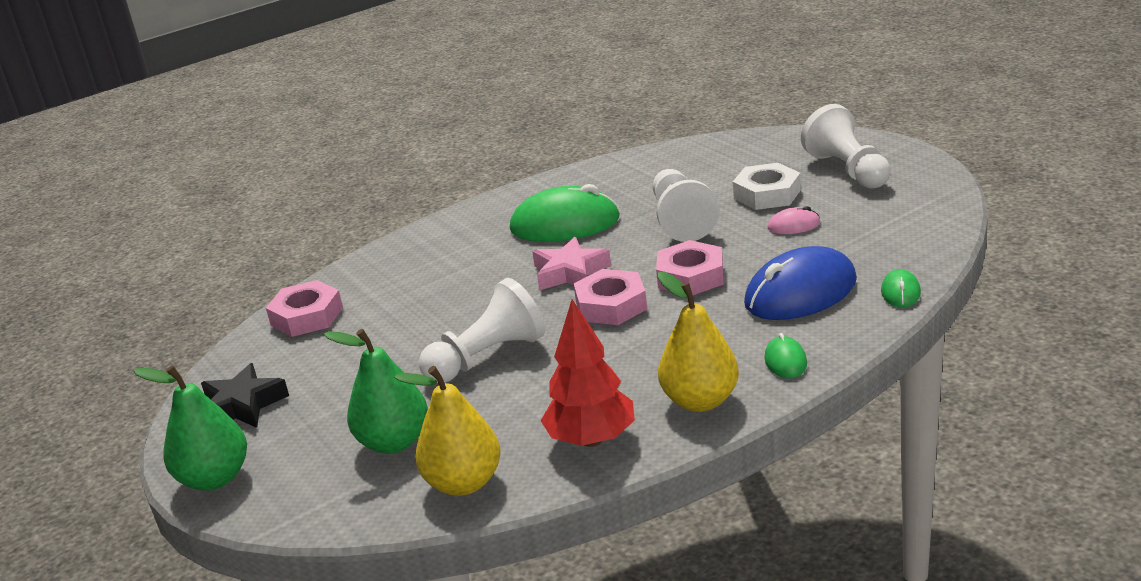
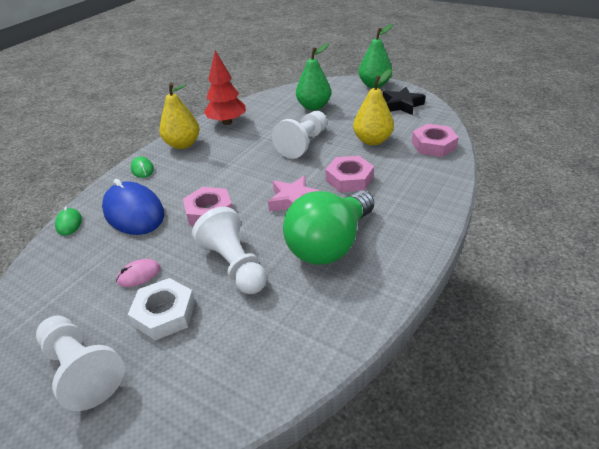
camera: 155 degrees right, 10 degrees up
yellow pear [394,366,501,496] -> yellow pear moved to [353,69,394,145]
green mouse [510,184,620,242] -> green light bulb [283,190,374,265]
pink nut [574,269,647,325] -> pink nut moved to [326,156,374,192]
blue mouse [744,246,857,320] -> blue mouse turned 75 degrees counterclockwise [102,179,164,235]

